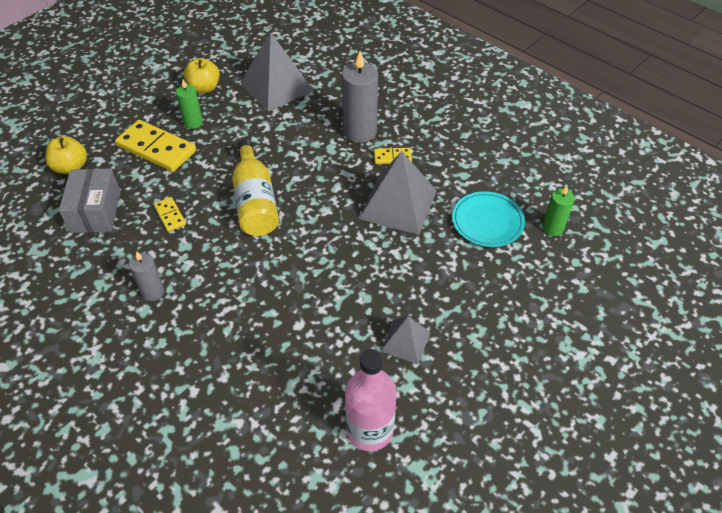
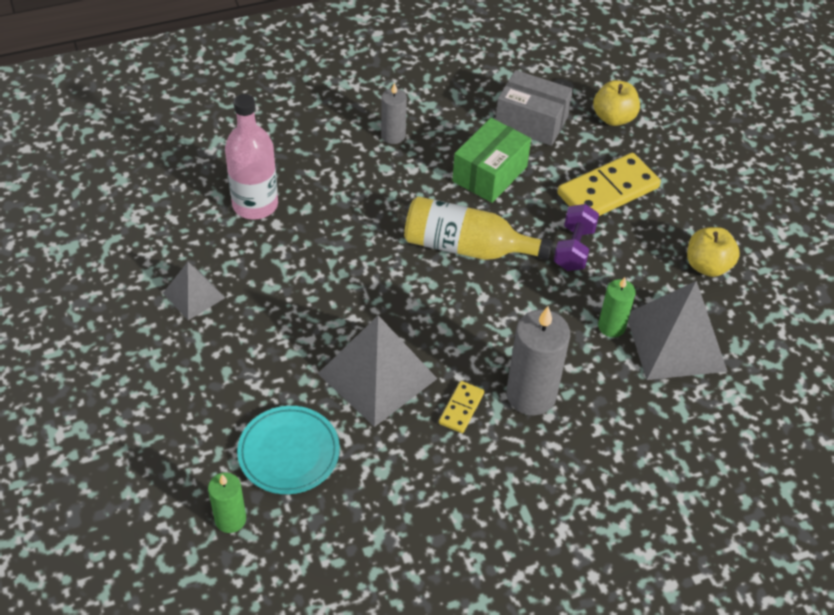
camera: 115 degrees right, 0 degrees up
yellow domino [154,197,186,232] -> green box [452,118,531,203]
green candle [176,80,203,129] -> green candle moved to [598,277,636,337]
pink bottle [345,349,397,451] -> pink bottle moved to [225,94,278,220]
none -> purple dumbbell [554,204,599,271]

